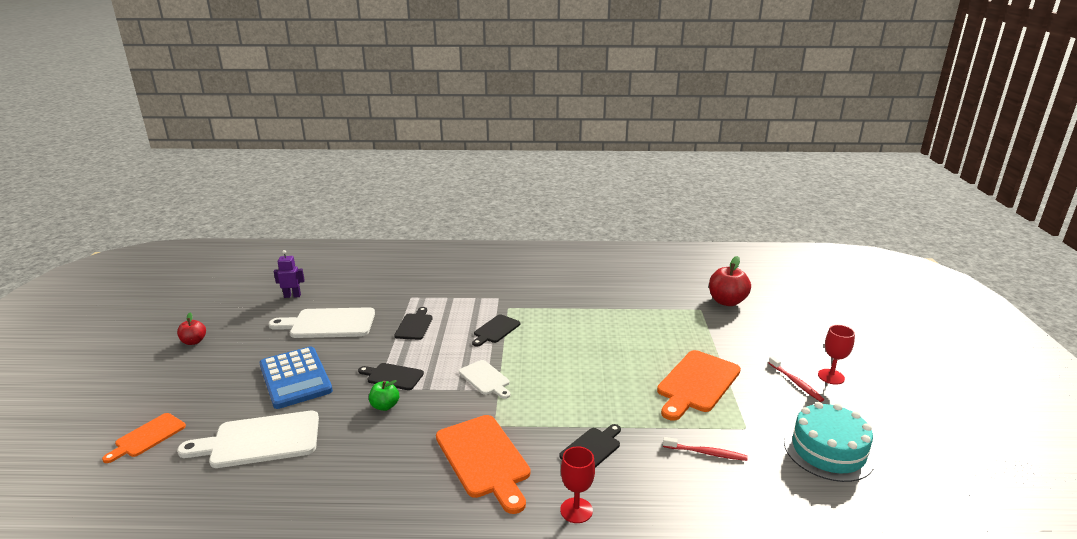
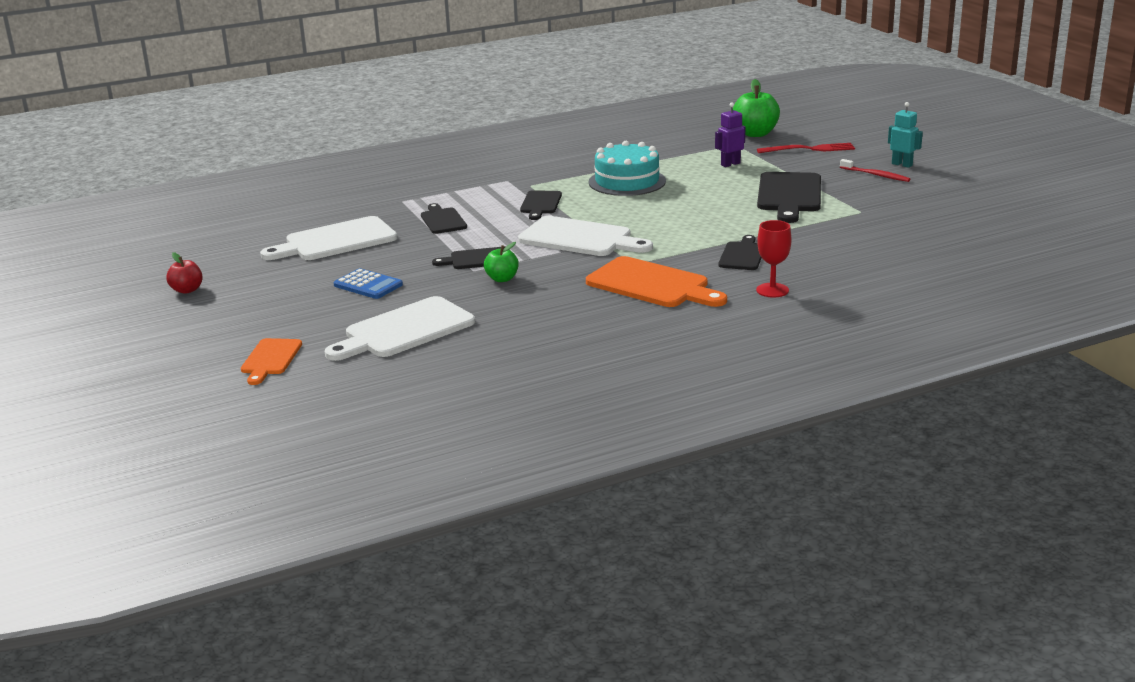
camera: 25 degrees left, 0 degrees up
blue calculator [259,346,333,409] -> blue calculator [334,268,403,299], size x0.58
purple robot [274,250,305,298] -> purple robot moved to [715,102,746,167]
white cutting board [459,360,510,399] -> white cutting board [518,216,653,256], size x1.74
orange cutting board [657,350,741,421] -> black cutting board [757,172,821,223]
red toothbrush [663,437,748,461] -> none
red apple [709,256,751,306] -> green apple [733,79,780,137]
turquoise cake [784,402,875,482] -> turquoise cake moved to [589,141,666,196]
red goblet [818,325,855,385] -> turquoise robot [888,102,923,168]
none -> red fork [757,143,855,153]

